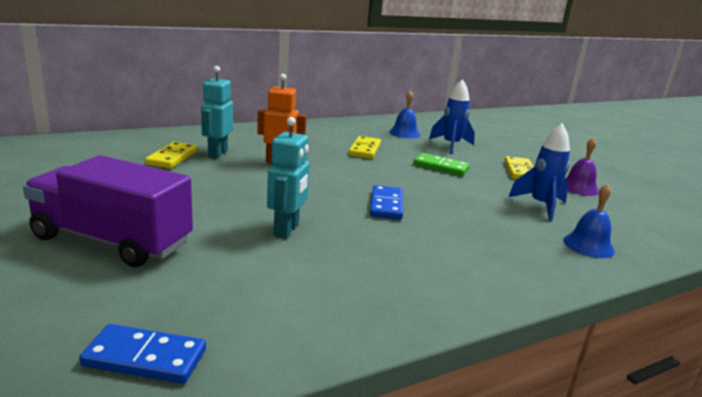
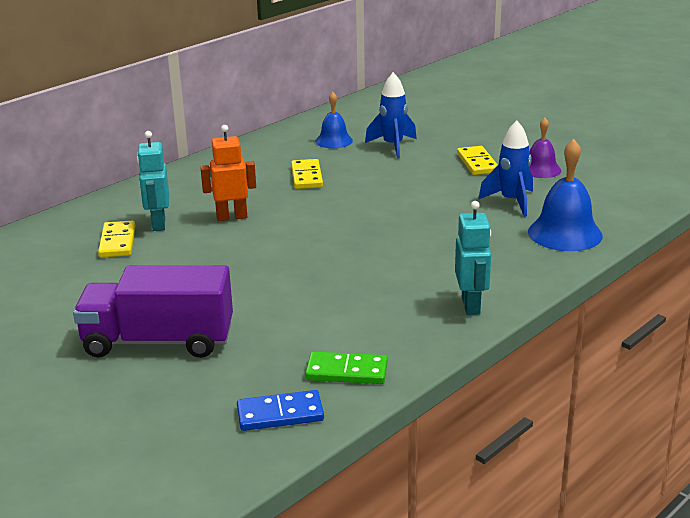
camera: 15 degrees left, 5 degrees up
turquoise robot [267,117,310,238] -> turquoise robot moved to [455,201,491,315]
blue domino [370,185,403,220] -> none
green domino [413,153,470,176] -> green domino moved to [305,352,387,384]
blue bell [563,183,615,258] -> blue bell [528,139,603,251], size x1.62

